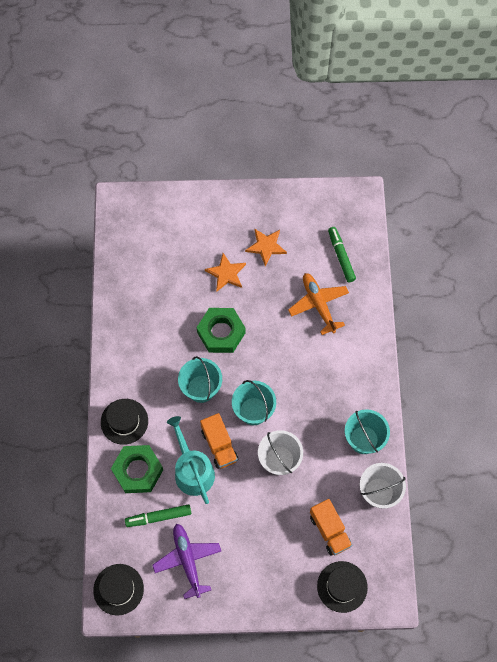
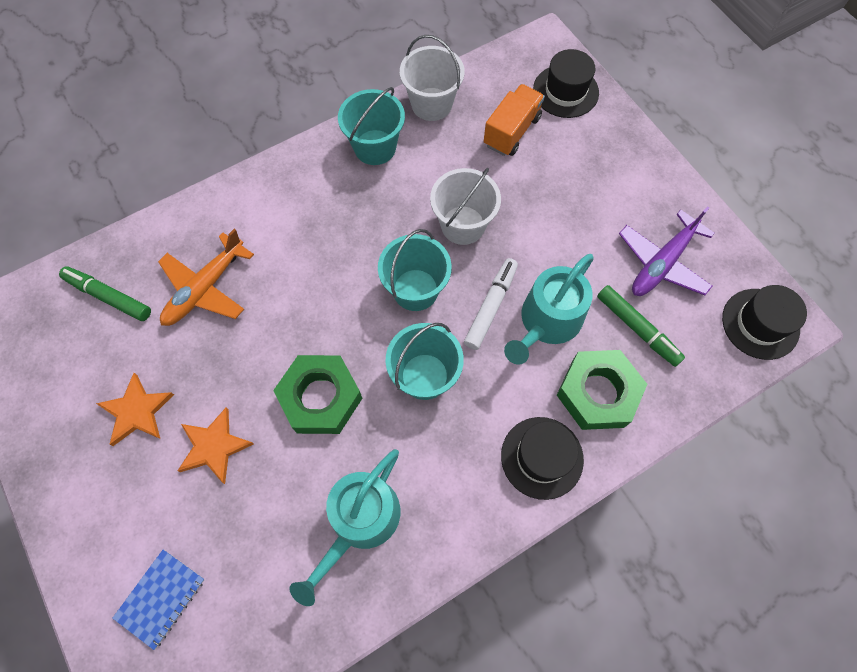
camera: 120 degrees left, 0 degrees up
orange truck [200,413,238,469] -> white marker [464,258,518,350]
green marker [328,227,356,282] -> green marker turned 75 degrees clockwise [59,266,151,321]
none -> blue notebook [112,550,205,650]
none -> turquoise watering can [289,449,400,606]

